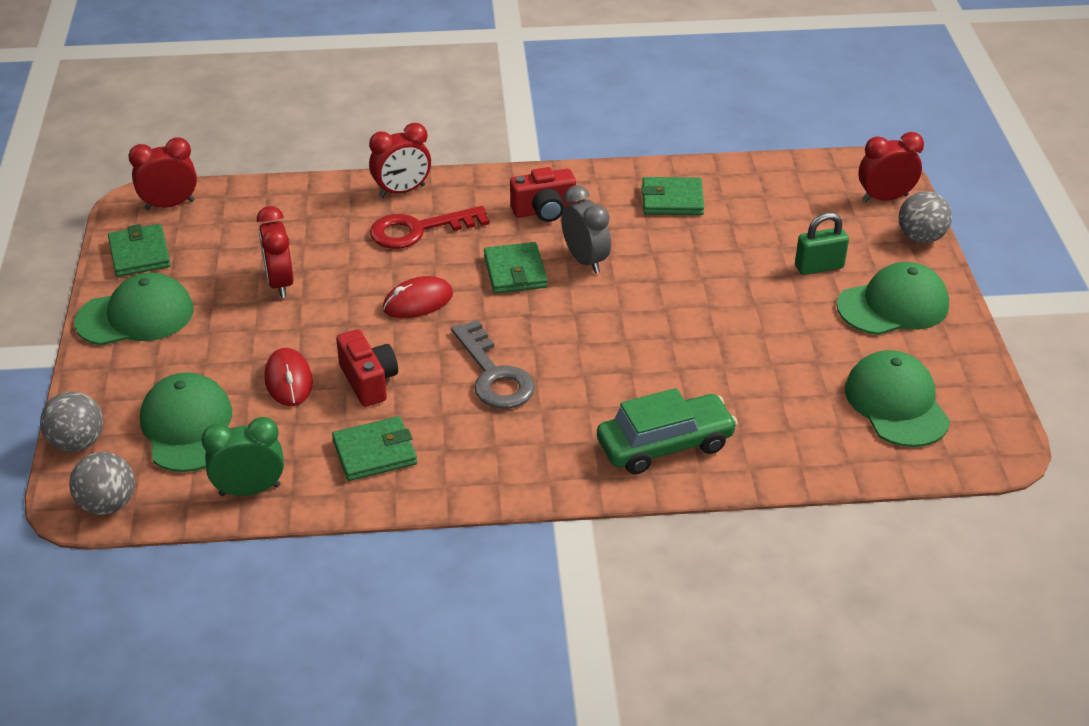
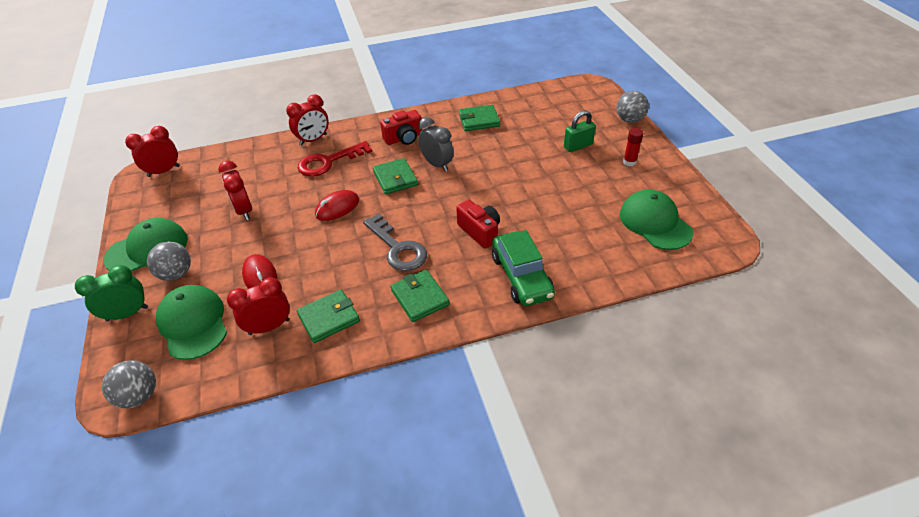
camera: 10 degrees left, 5 degrees up
grey ball [40,391,103,452] -> grey ball moved to [147,241,191,281]
green wallet [108,224,171,277] -> green wallet moved to [390,270,450,322]
green clock [201,417,284,496] -> green clock moved to [75,265,148,322]
red camera [336,329,398,407] -> red camera moved to [456,200,500,249]
green car [597,388,738,474] -> green car turned 105 degrees clockwise [492,230,555,306]
green cap [837,262,949,335] -> red glue stick [623,128,644,166]
red clock [858,132,924,202] -> red clock moved to [227,277,290,335]

